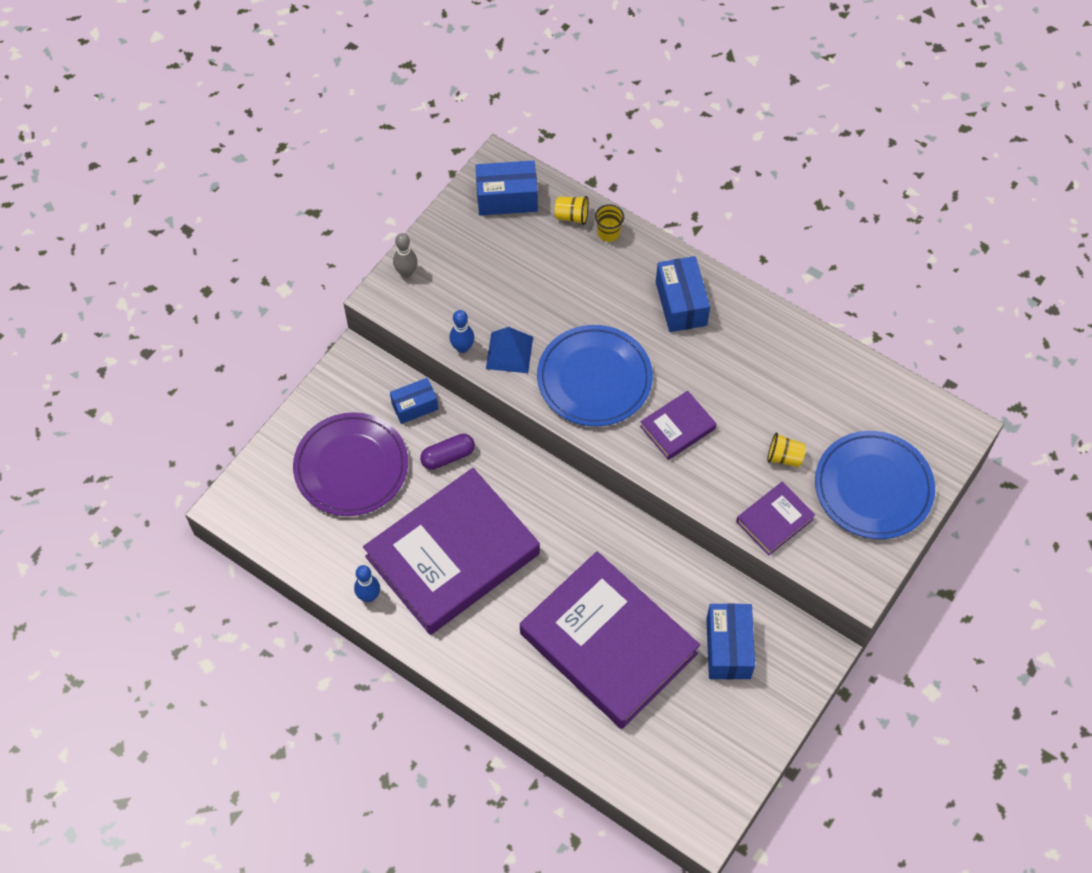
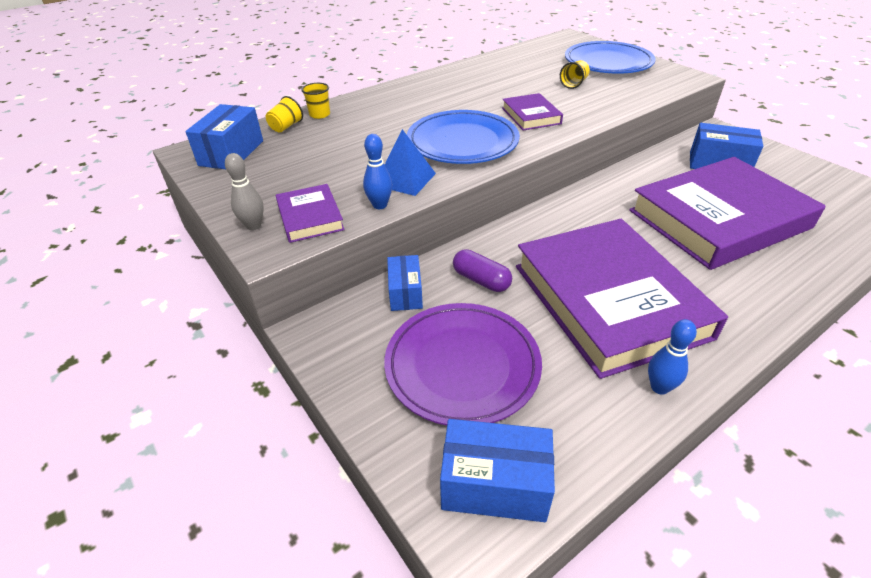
camera: 70 degrees left, 20 degrees down
purple capsule [420,434,475,470] -> purple capsule turned 45 degrees counterclockwise [453,249,512,292]
blue box [656,256,710,332] -> blue box moved to [440,419,555,522]
purple book [736,482,815,556] -> purple book moved to [276,184,345,243]

